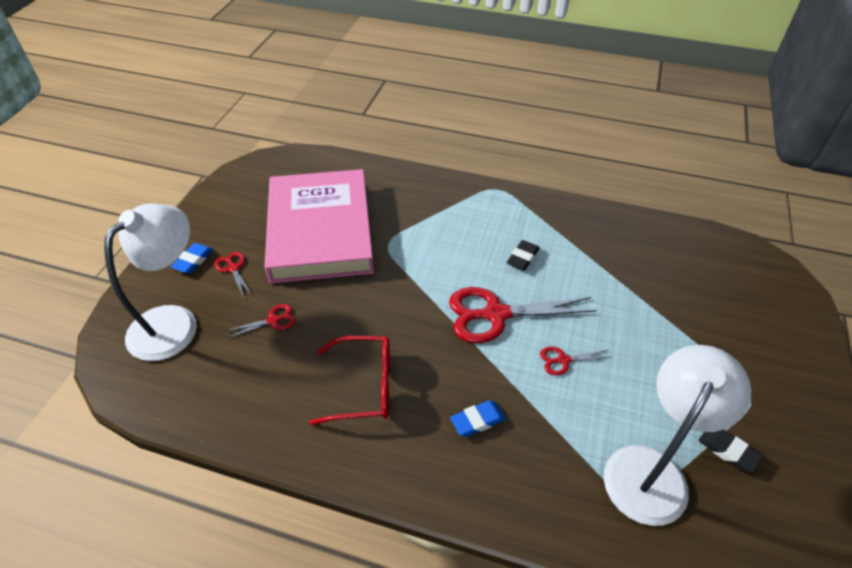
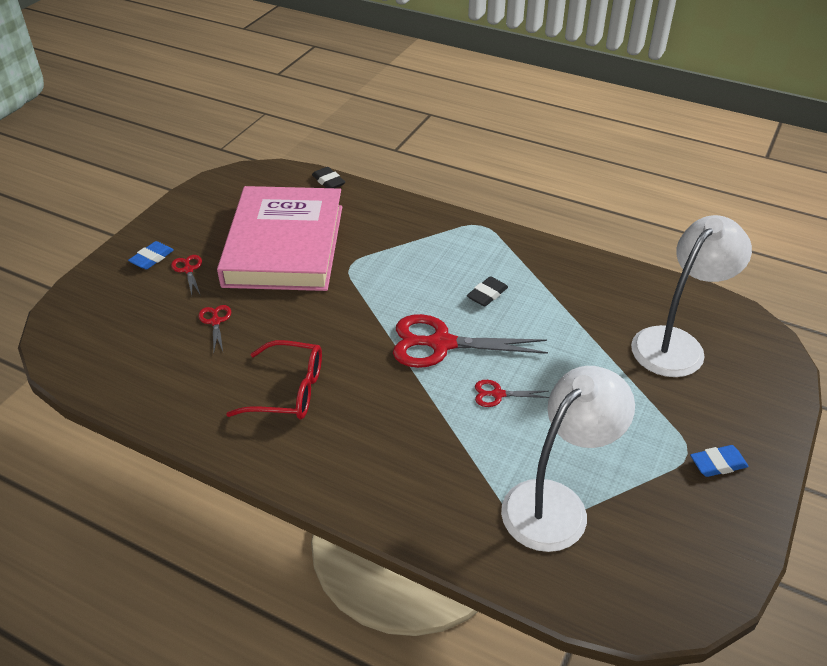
camera: 10 degrees right, 5 degrees down
white lamp [104,203,197,361] -> white lamp moved to [631,215,752,377]
red scissors [226,304,296,338] -> red scissors turned 90 degrees counterclockwise [199,305,231,351]
blue eraser [450,400,506,437] -> blue eraser moved to [690,445,749,477]
black eraser [698,430,763,472] -> black eraser moved to [312,167,345,188]

